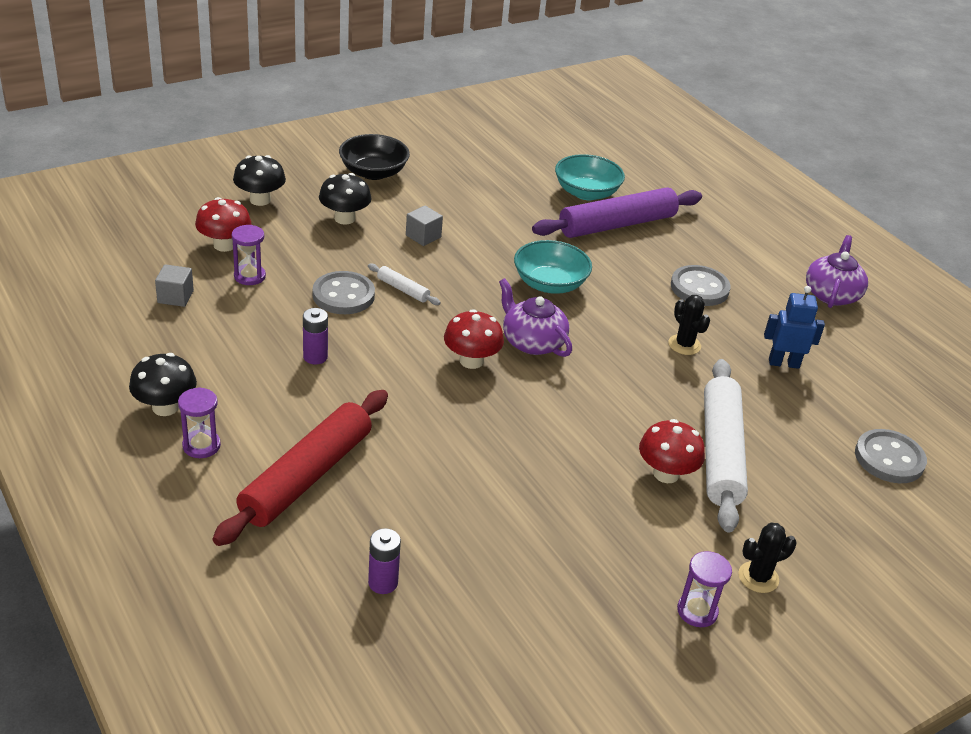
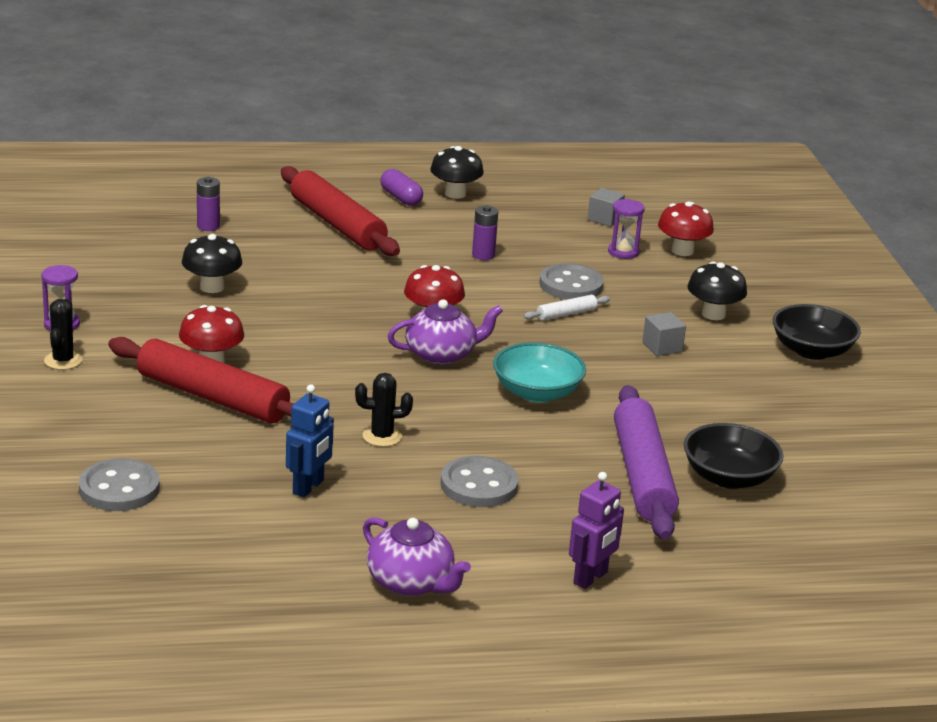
camera: 115 degrees right, 10 degrees down
purple hourglass [178,387,221,458] -> purple capsule [380,169,423,206]
black mushroom [233,155,286,206] -> black mushroom moved to [182,234,242,293]
turquoise bowl [555,154,625,200] -> black bowl [684,423,783,489]
white rolling pin [704,359,748,533] -> red rolling pin [108,337,294,424]
none -> purple robot [569,472,624,589]

